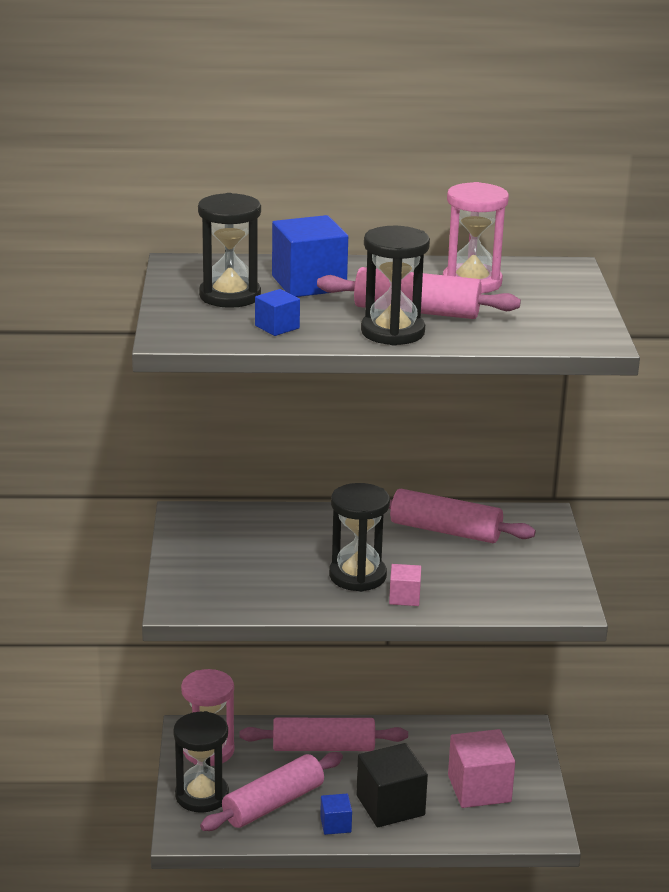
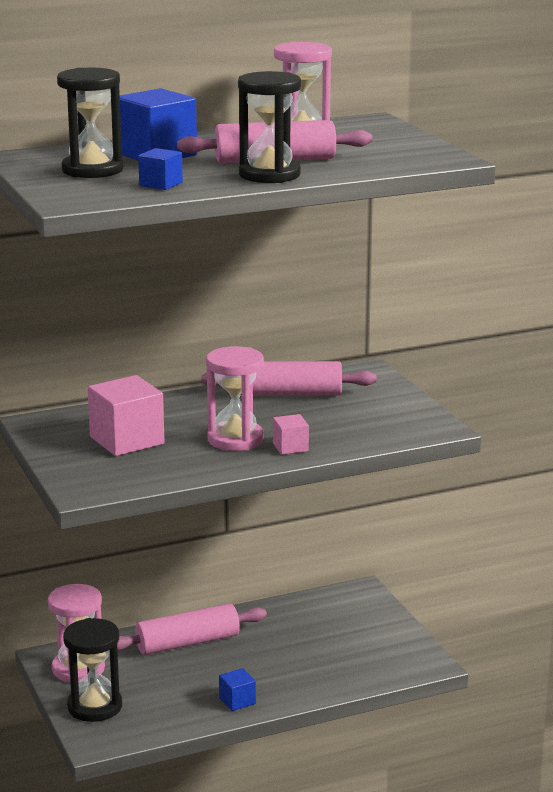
camera: 20 degrees left, 5 degrees down
pink rolling pin [200,752,343,831] -> none
black hourglass [329,483,390,592] -> pink hourglass [206,346,264,451]
black cube [356,743,428,827] -> none
pink cube [448,729,515,808] -> pink cube moved to [88,375,165,456]

